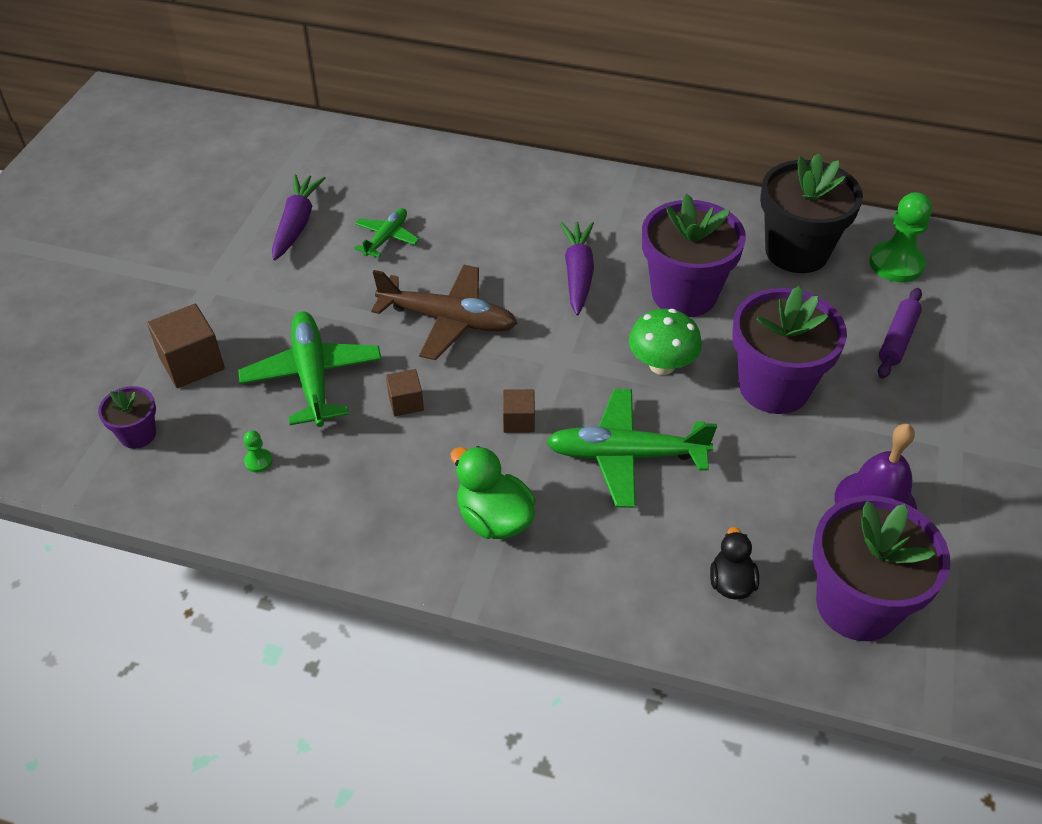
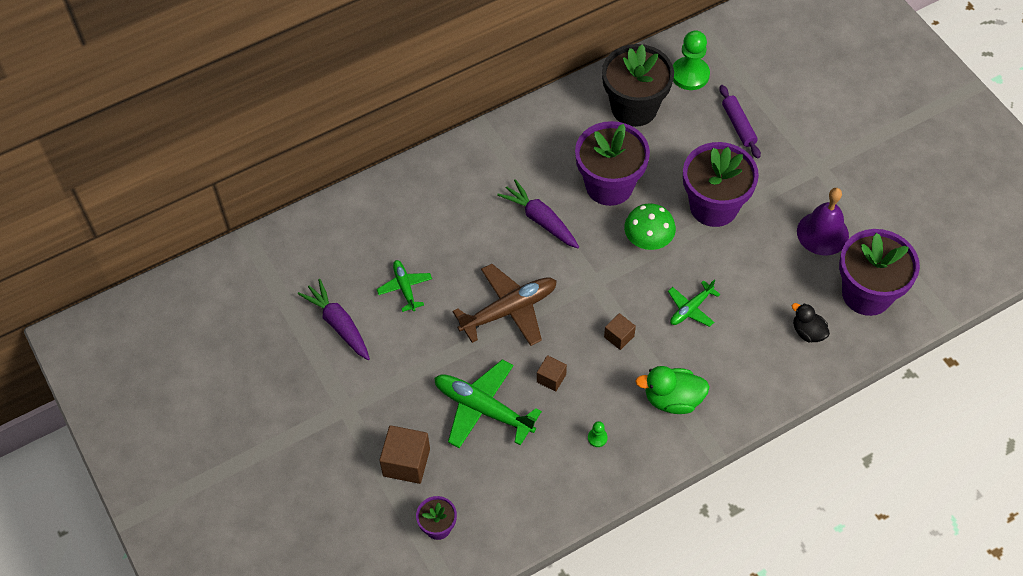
camera: 45 degrees left, 10 degrees up
green pawn [244,430,273,473] -> green pawn moved to [588,421,608,447]
green plane [546,389,717,508] -> green plane [668,280,720,327], size x0.56

